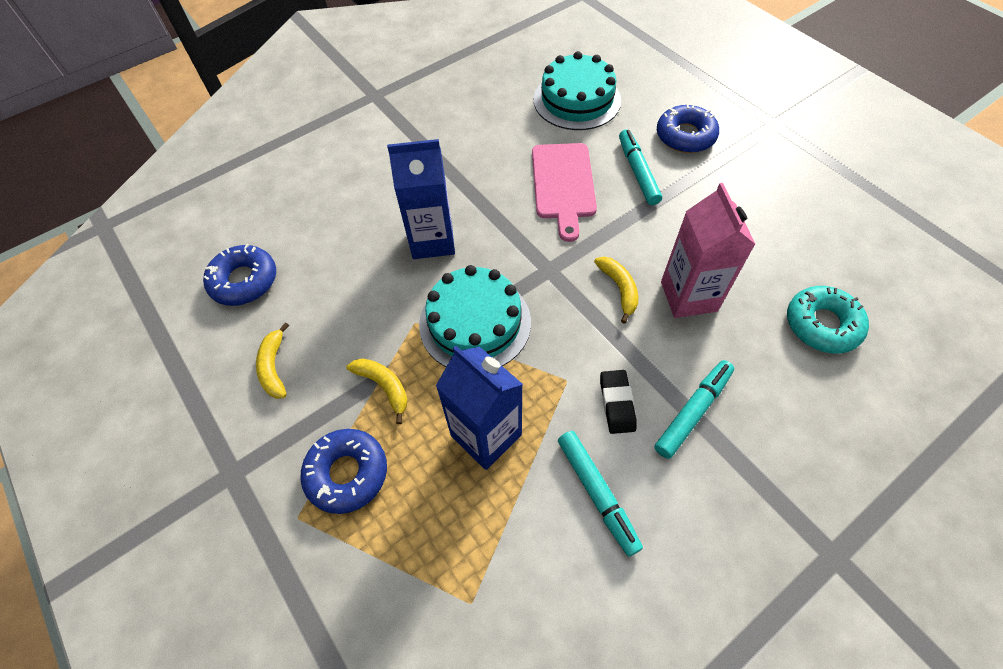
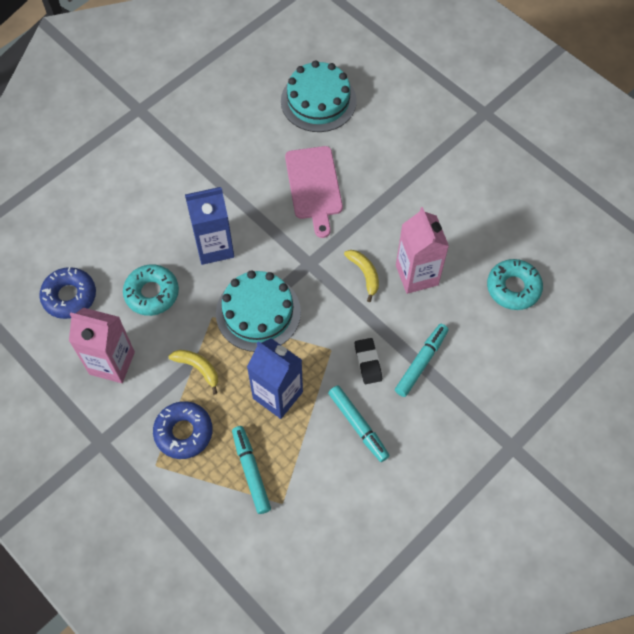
camera: 10 degrees left, 5 degrees up
yellow banana [256,322,289,399] -> pink carton [69,308,135,383]
turquoise marker [619,129,662,205] -> turquoise marker moved to [232,426,271,514]
blue donut [657,104,719,153] -> none
none -> turquoise donut [123,264,179,316]

